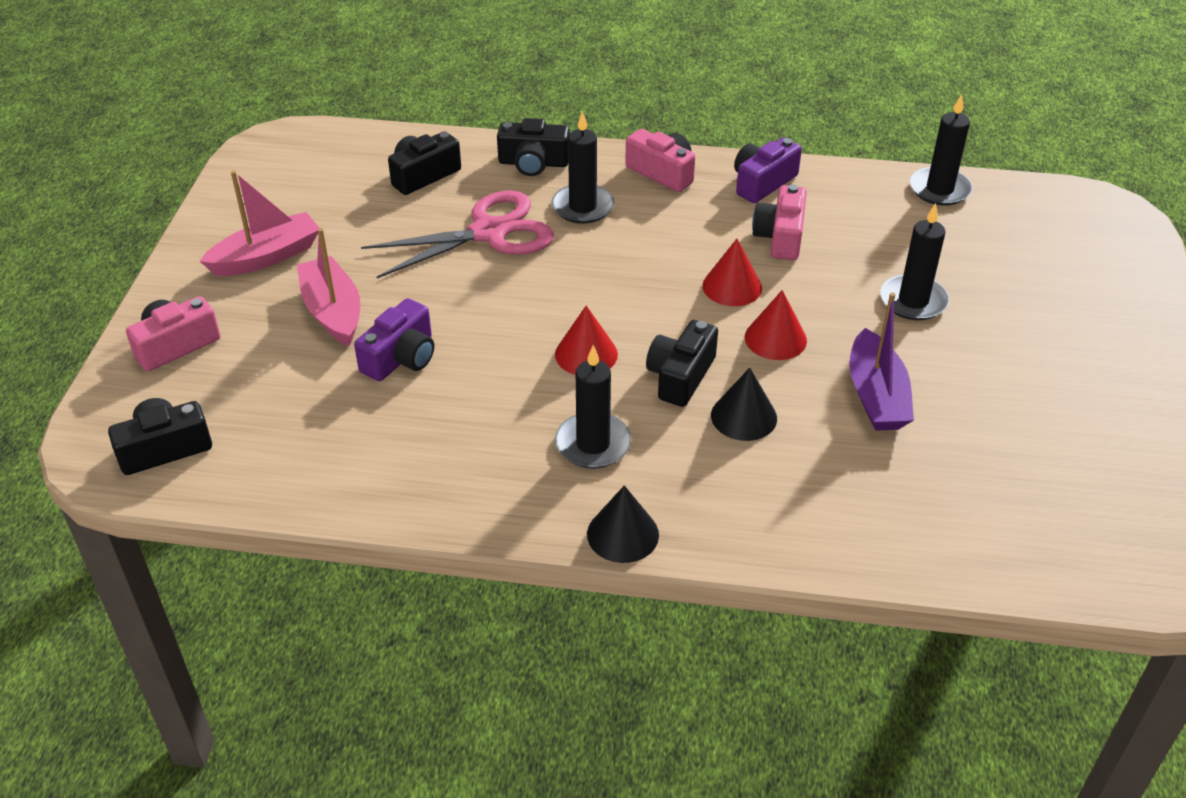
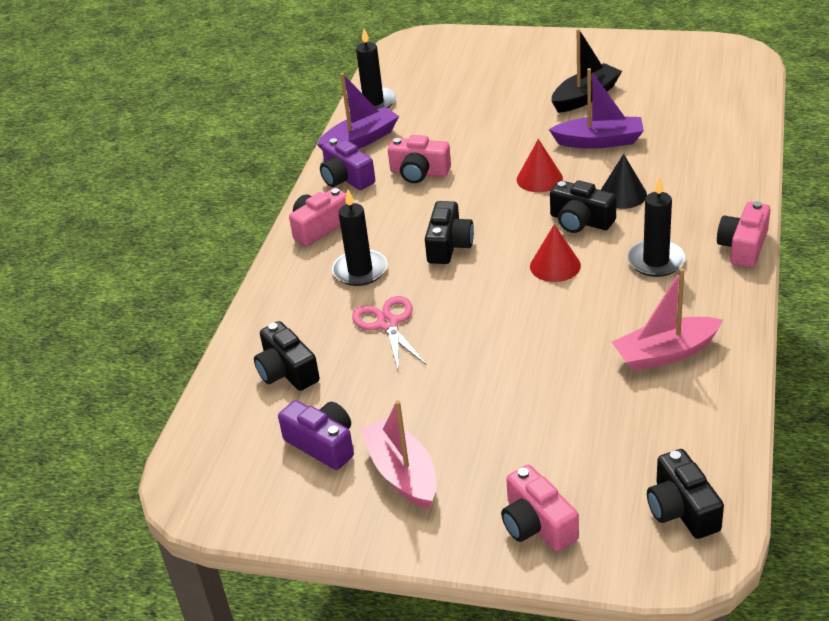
camera: 80 degrees left, 5 degrees down
pink boat [297,228,360,346] -> pink boat moved to [612,268,723,372]
purple camera [354,298,434,381] -> purple camera moved to [278,400,354,470]
pink scissors [361,190,554,278] -> pink scissors [352,296,427,372], size x0.65
black camera [497,118,570,176] -> black camera moved to [425,201,474,264]
black cone [587,485,659,563] -> pink camera [717,201,771,268]
red cone [702,239,762,306] -> none
black candle [880,203,949,320] -> none
none -> purple boat [317,73,399,150]
none -> black boat [552,29,622,113]

